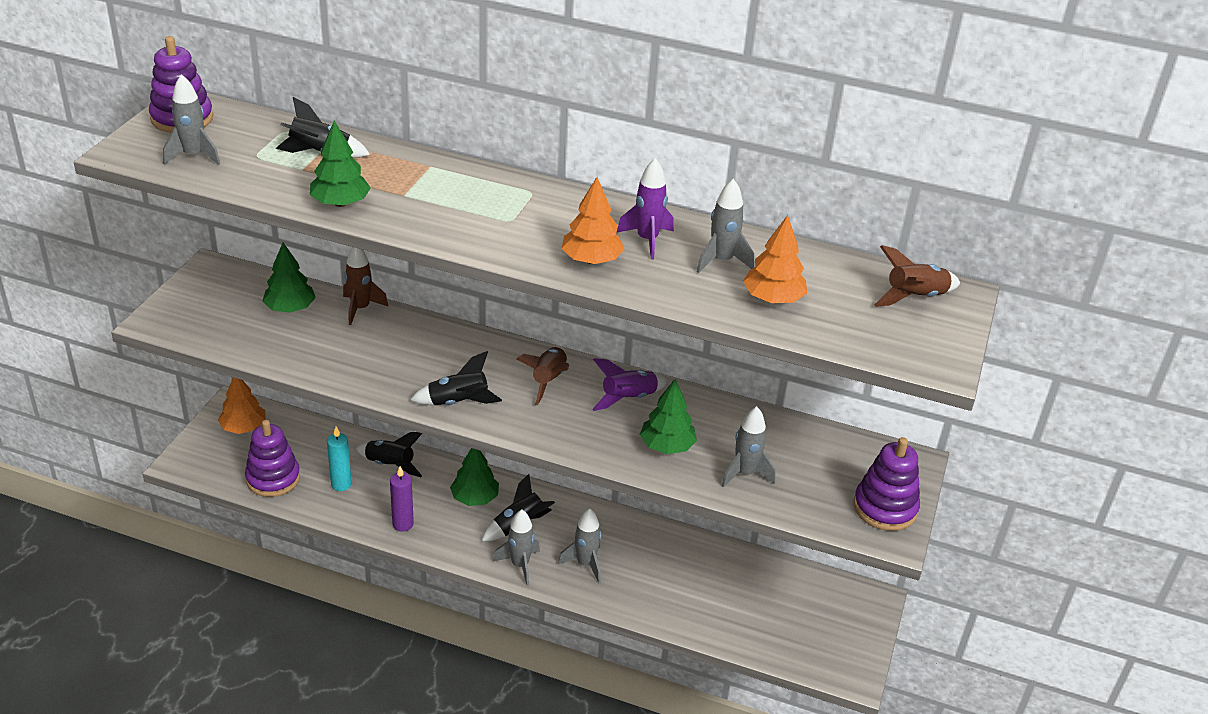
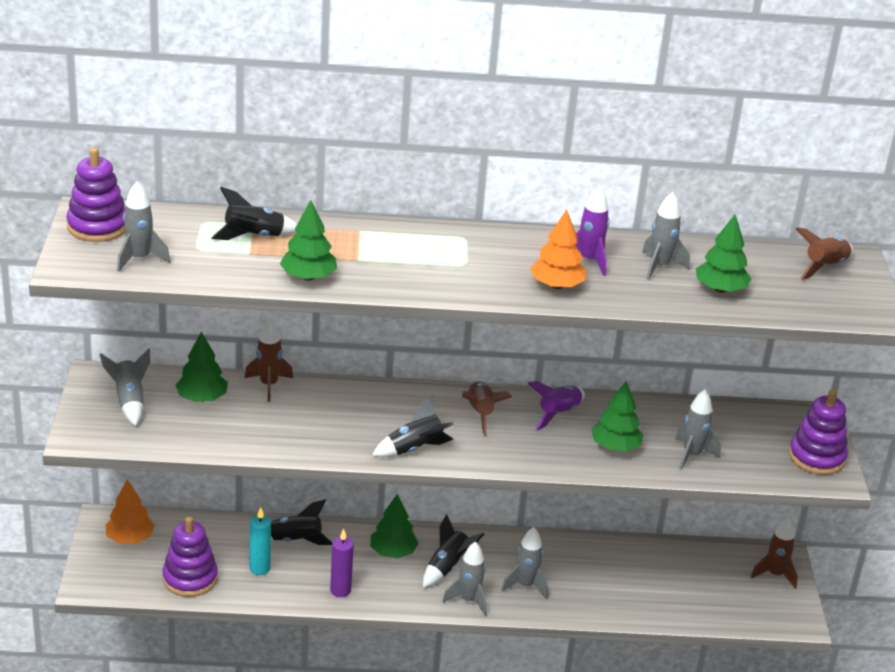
camera: 20 degrees left, 5 degrees down
orange tree [743,215,807,303] -> green tree [696,215,752,293]
none -> grey rocket [99,348,150,426]
none -> brown rocket [751,517,798,589]

